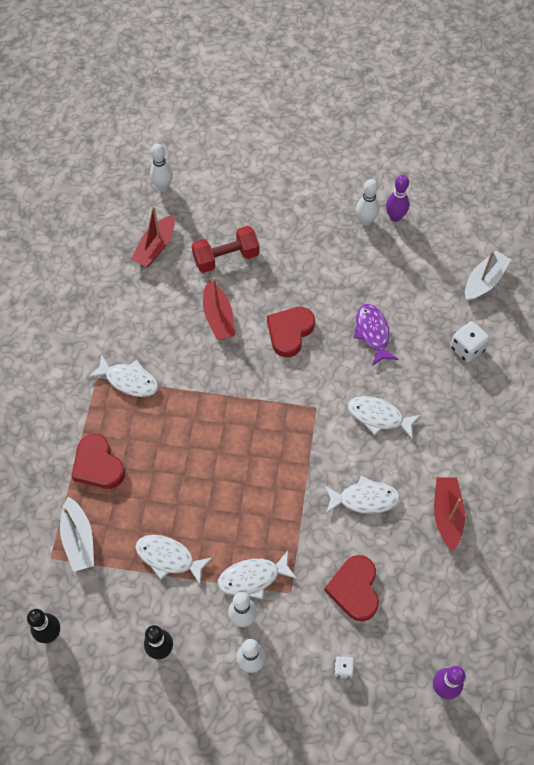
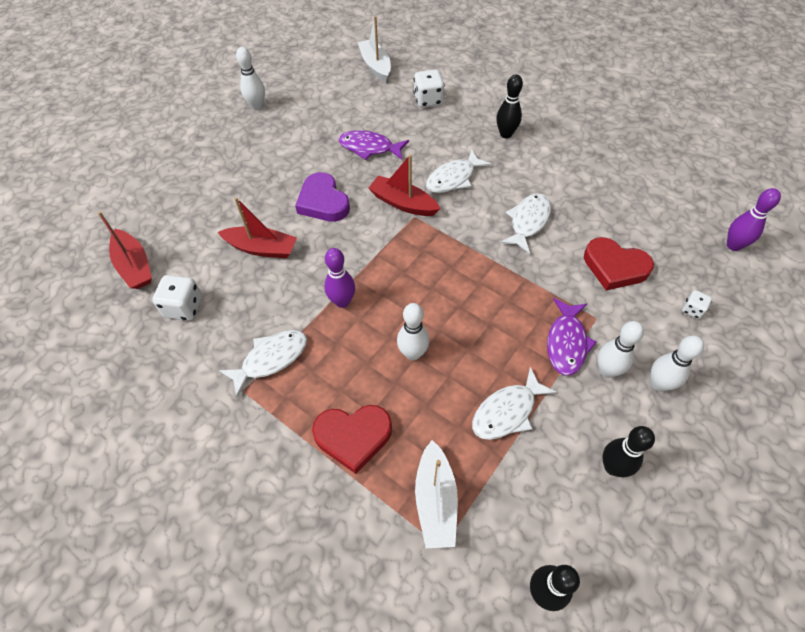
camera: 60 degrees left, 5 degrees down
white boat [60,497,94,572] -> white boat turned 75 degrees clockwise [415,440,458,548]
white bowling pin [150,144,173,191] -> white bowling pin moved to [397,303,429,360]
red dumbbell [191,226,260,273] -> none
white fish [218,551,297,599] -> purple fish [547,298,596,375]
red heart [267,307,315,357] -> purple heart [295,172,350,222]
purple bowling pin [386,175,409,222] -> purple bowling pin moved to [324,248,355,308]
red boat [434,477,465,552] -> red boat moved to [368,154,440,216]
none -> white dice [152,275,202,321]
none -> black bowling pin [496,74,523,138]

